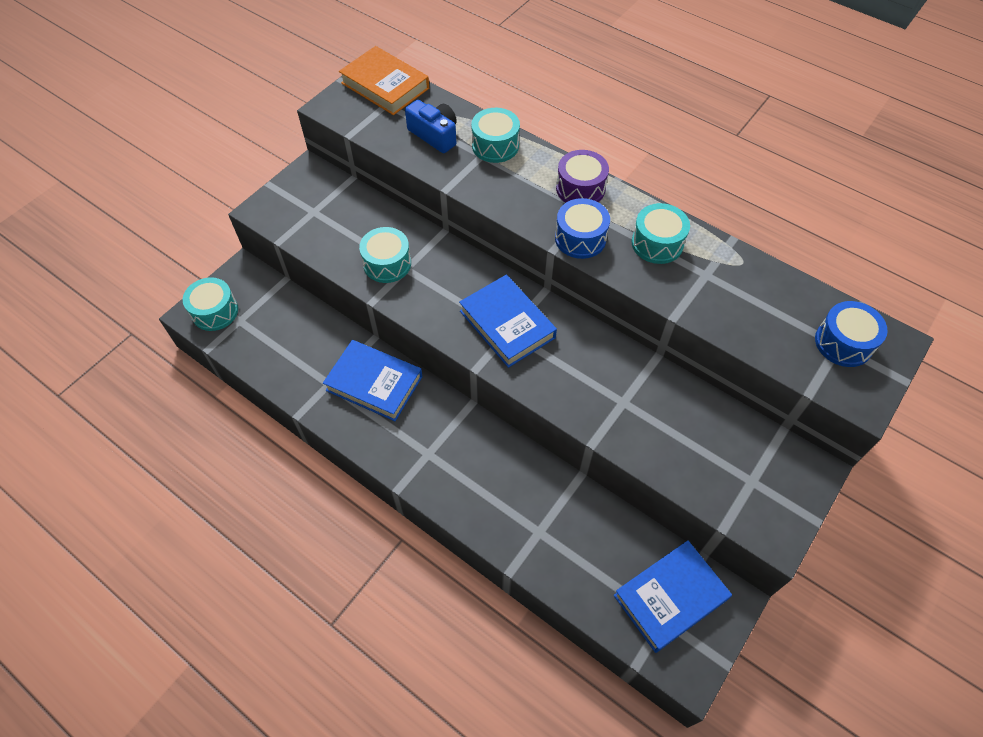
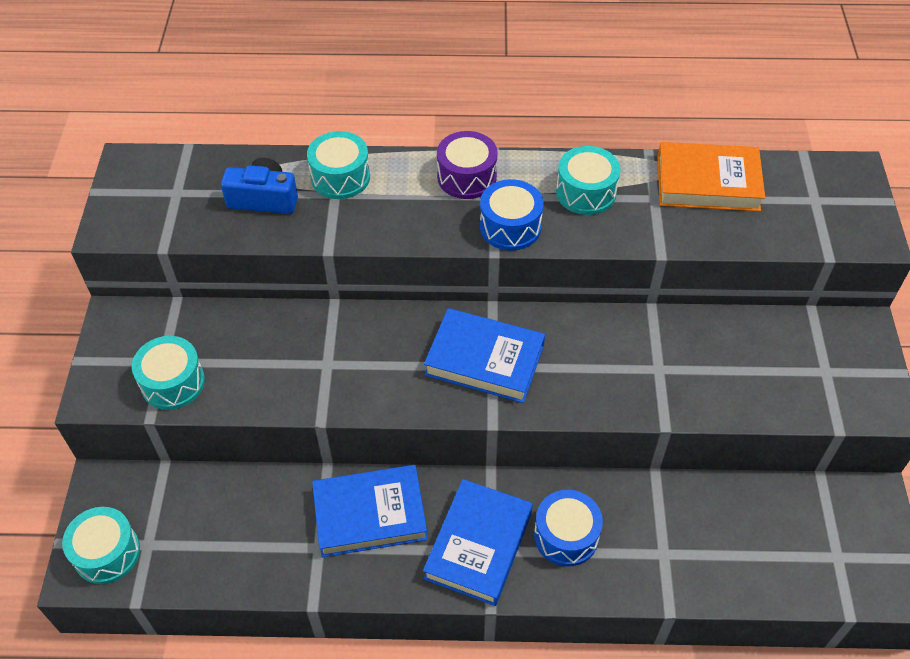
camera: 35 degrees left, 5 degrees down
orange book [339,46,429,115] -> orange book moved to [658,142,765,211]
turquoise drum [359,227,411,283] -> turquoise drum moved to [132,336,205,410]
blue book [614,540,732,653] -> blue book moved to [423,479,533,606]
blue drum [815,301,888,367] -> blue drum moved to [534,490,603,566]

